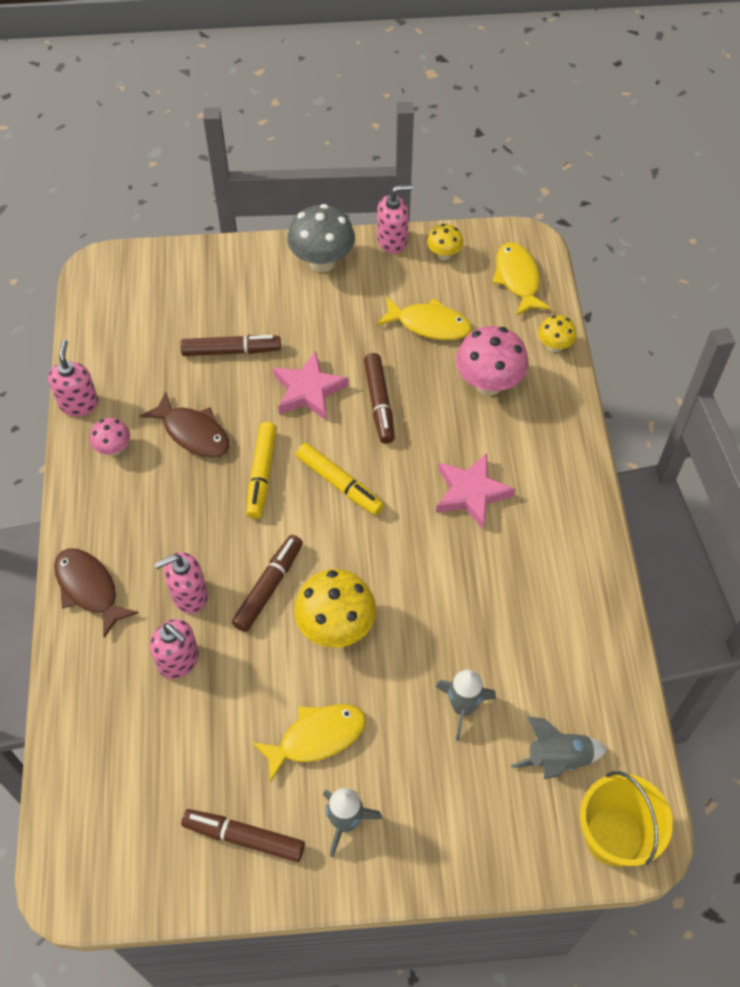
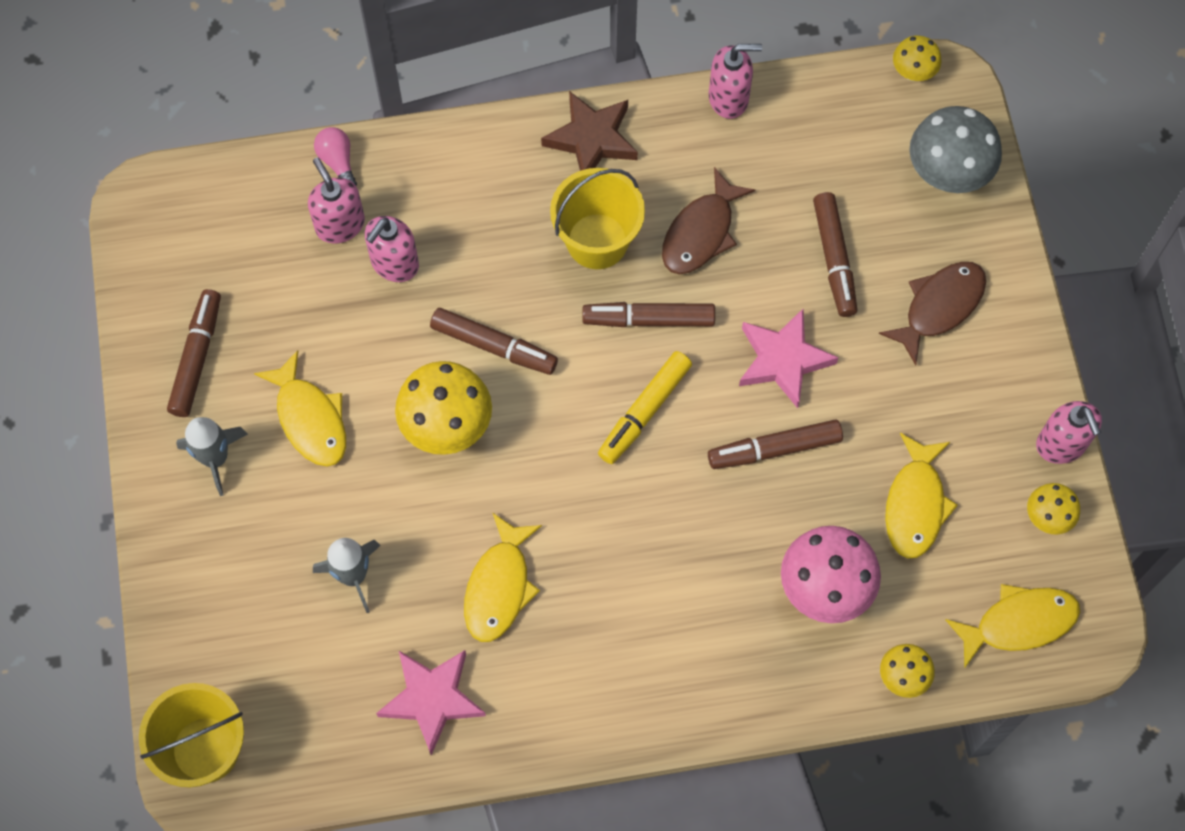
camera: 85 degrees right, 10 degrees up
brown fish [54,548,139,638] -> brown fish moved to [879,262,986,365]
pink mushroom [90,418,130,456] -> none
pink soap dispenser [154,552,208,614] -> pink soap dispenser moved to [308,157,365,244]
yellow marker [246,422,277,519] -> brown marker [582,302,715,327]
grey mushroom [287,204,355,273] -> grey mushroom moved to [909,106,1002,193]
pink star [436,453,515,529] -> pink star moved to [376,650,486,755]
grey rocket [511,717,607,779] -> none
none -> pink light bulb [314,127,357,186]
none -> yellow fish [464,513,542,642]
none -> brown star [541,91,638,171]
none -> yellow bucket [550,168,645,269]
none -> yellow mushroom [893,36,942,81]

